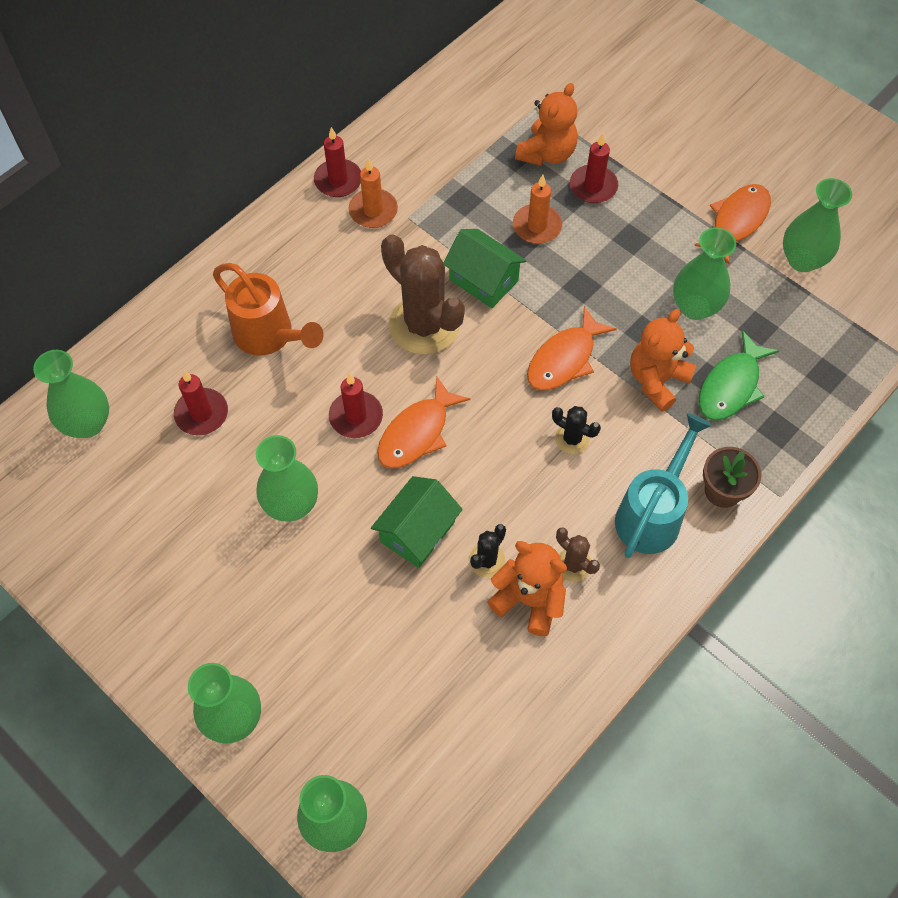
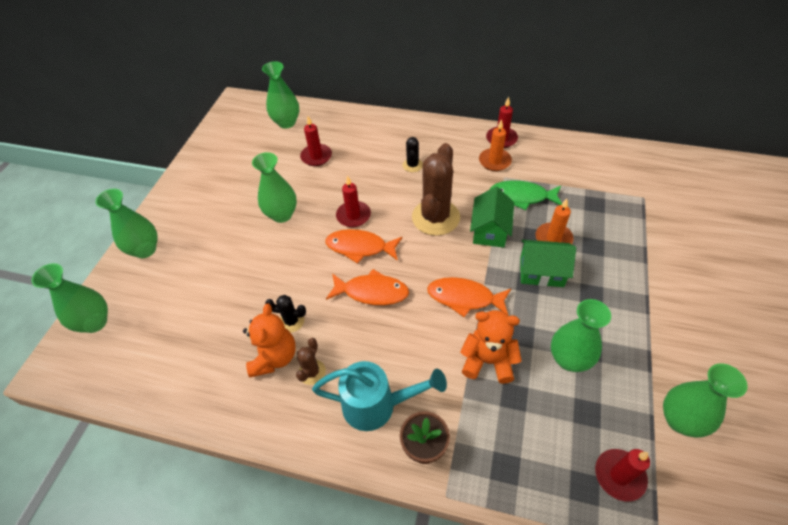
camera: 65 degrees right, 10 degrees down
orange watering can [213,263,324,356] -> none
green house [371,476,463,568] -> green house moved to [520,240,576,287]
orange teddy bear [515,83,578,166] -> none
black cactus [552,406,601,454] -> black cactus moved to [403,137,423,172]
red candle [570,133,618,203] -> red candle moved to [595,449,650,502]
orange fish [694,184,771,264] -> orange fish moved to [326,269,409,305]
green fish [699,330,779,421] -> green fish moved to [490,181,562,211]

